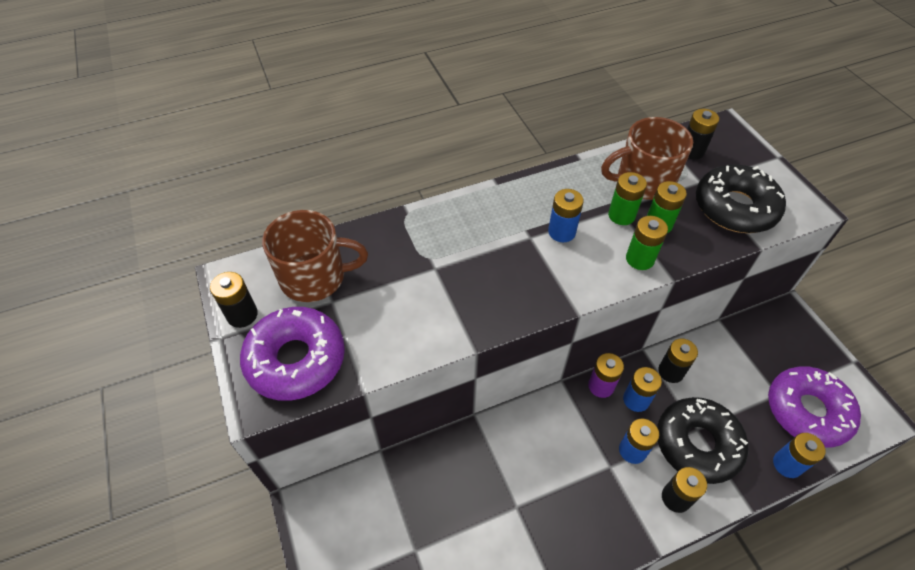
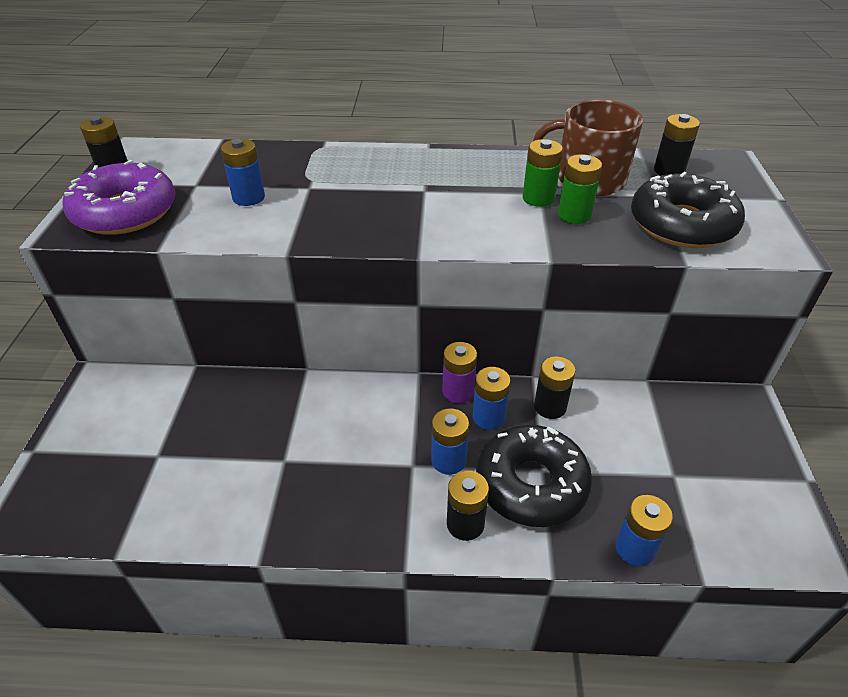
camera: 25 degrees right, 10 degrees down
brown mug [262,210,368,302] -> none
blue battery [548,189,584,242] -> blue battery moved to [221,139,265,206]
green battery [626,216,668,270] -> none
purple donut [768,366,861,448] -> none

